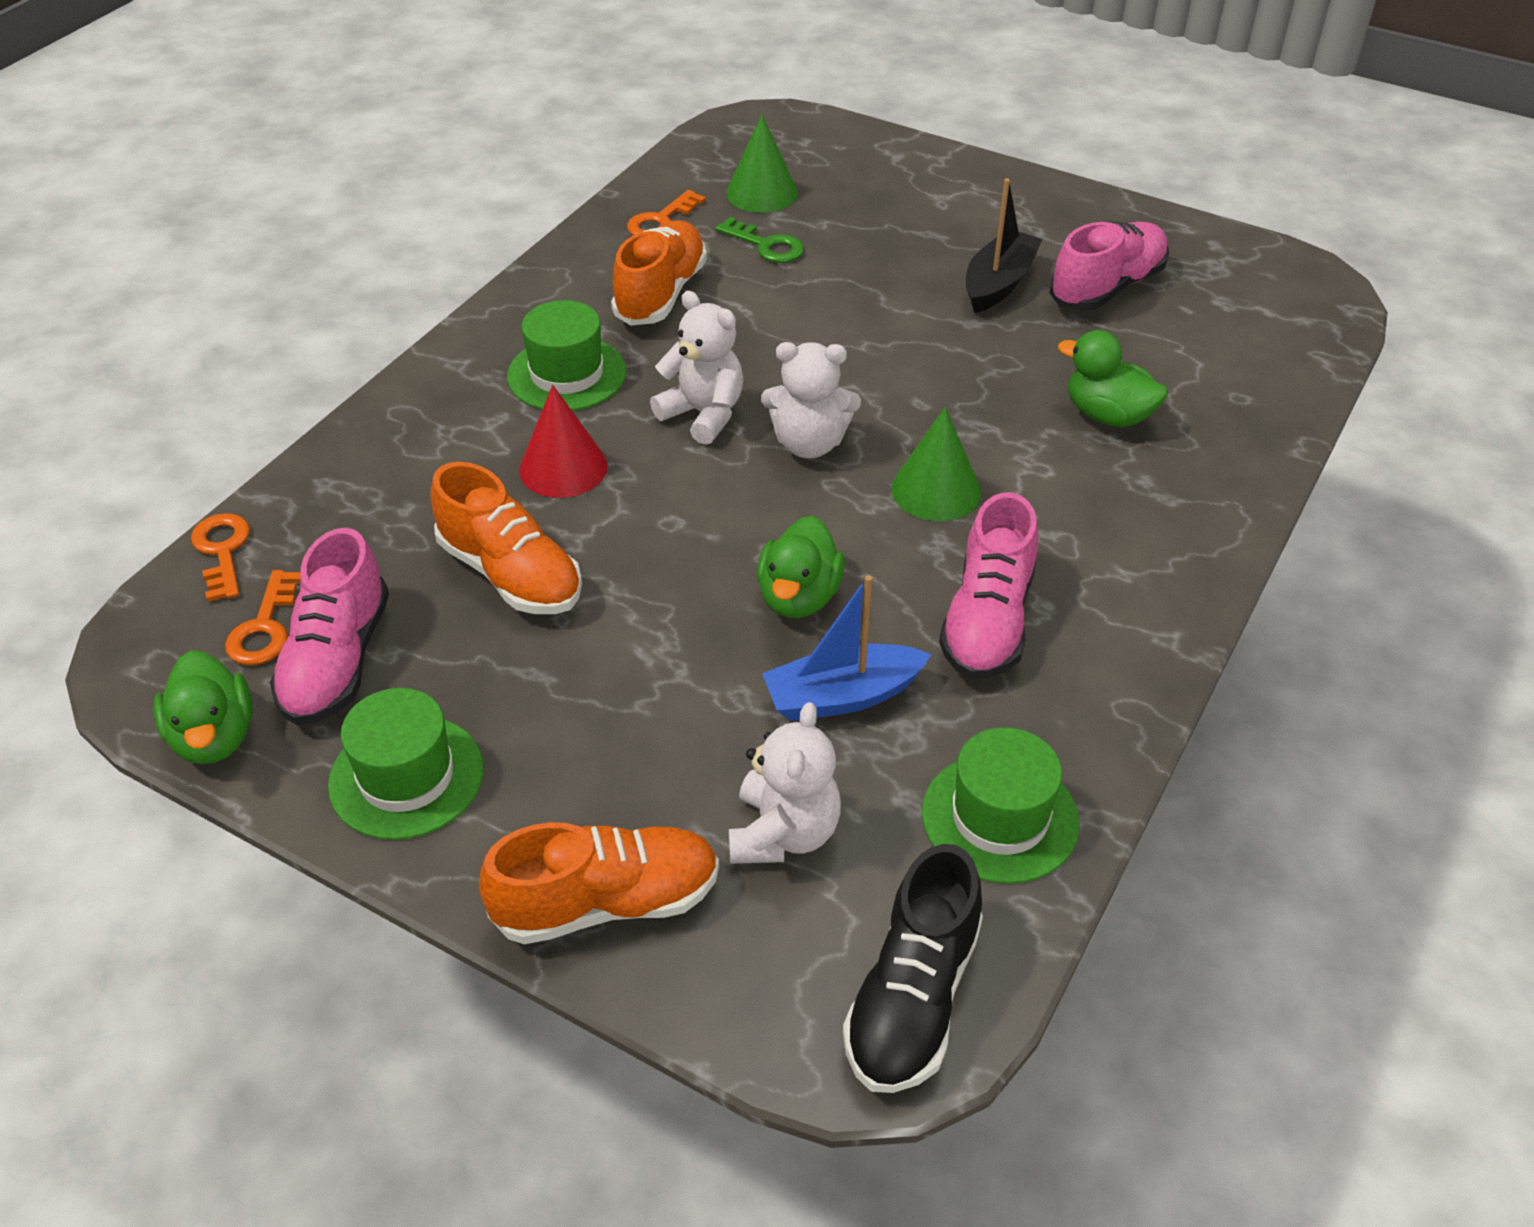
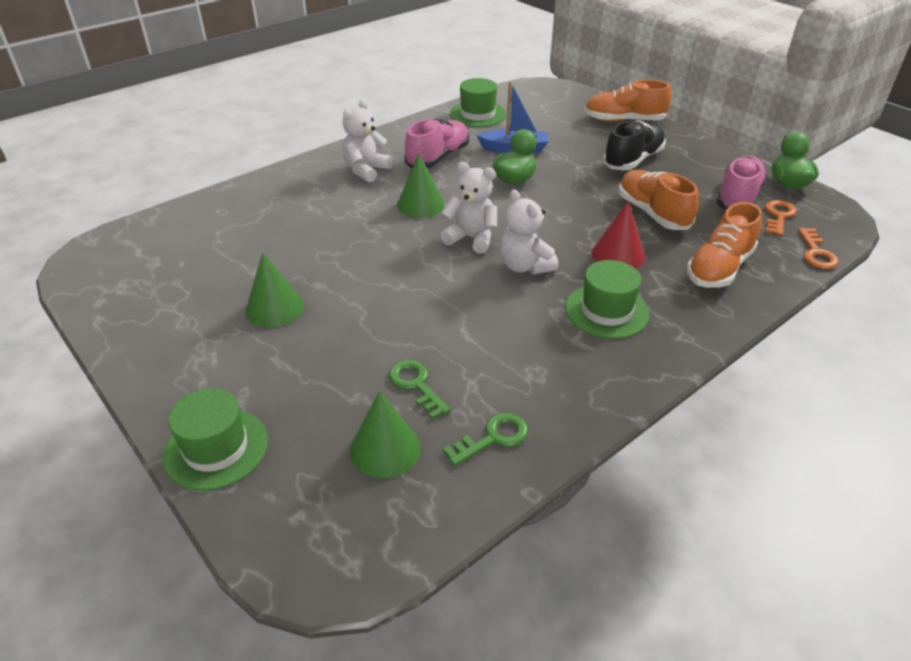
camera: 160 degrees left, 5 degrees down
green hat [328,688,484,840] -> green hat moved to [163,388,268,491]
orange shoe [611,220,707,326] -> orange shoe moved to [687,202,762,288]
orange key [627,190,706,235] -> green key [443,413,528,466]
white teddy bear [729,702,841,864] -> white teddy bear moved to [342,99,393,182]
black shoe [843,844,983,1093] -> black shoe moved to [603,121,666,171]
black boat [966,178,1042,313] -> green cone [246,252,304,327]
pink shoe [1049,221,1169,311] -> none
green duck [1058,330,1168,427] -> none

